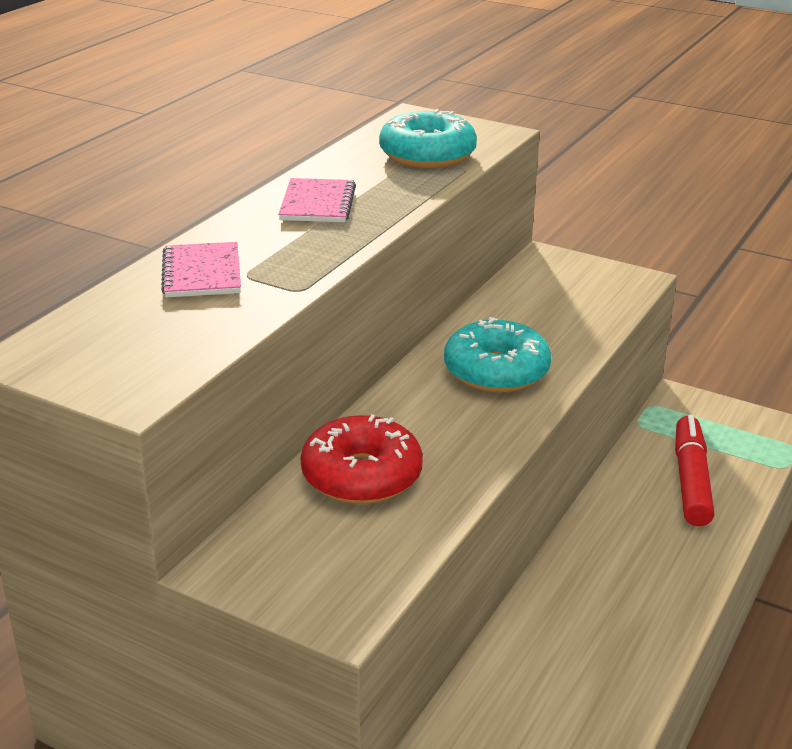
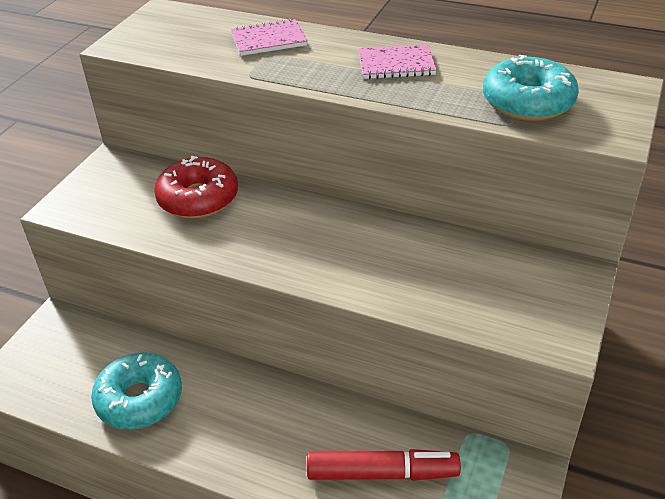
camera: 85 degrees right, 10 degrees up
turquoise donut [444,317,551,392] -> turquoise donut moved to [91,353,182,429]

